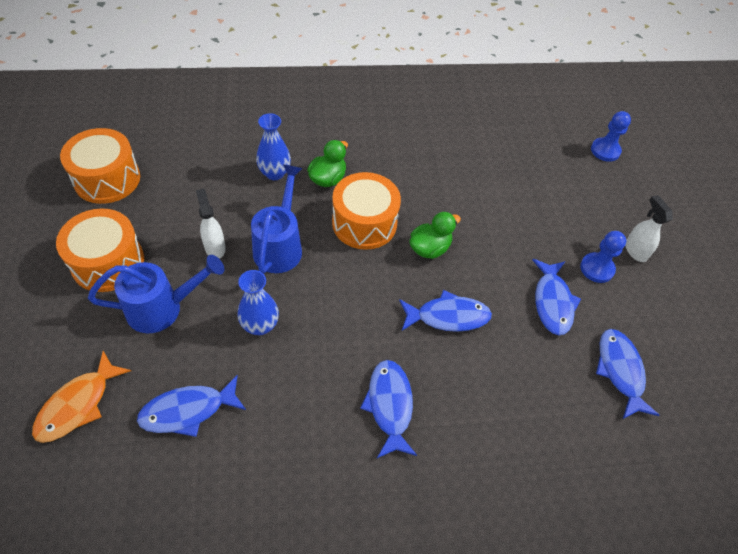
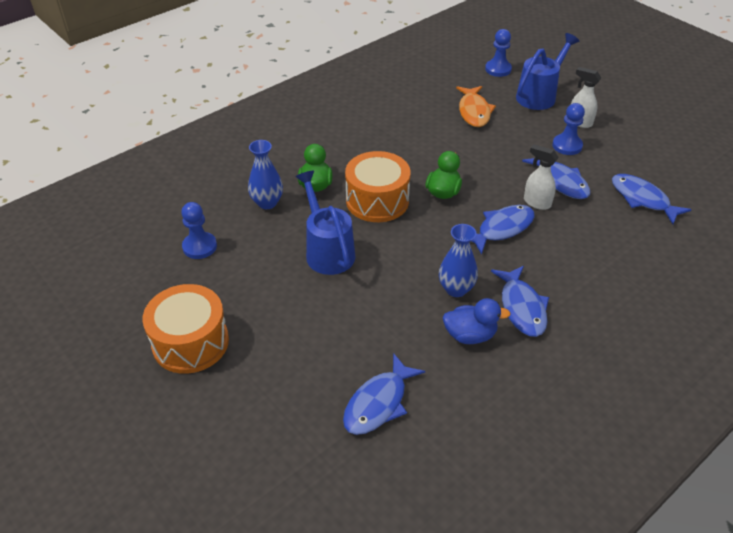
camera: 30 degrees left, 10 degrees down
orange fish [32,351,131,443] -> orange fish moved to [456,86,496,127]
orange drum [60,128,140,204] -> none
blue watering can [88,255,224,333] -> blue watering can moved to [516,33,579,110]
white spray bottle [196,189,226,259] -> white spray bottle moved to [524,145,559,210]
blue vase [238,270,279,335] -> blue vase moved to [439,224,478,297]
blue fish [360,360,417,458] -> blue fish turned 150 degrees counterclockwise [491,266,549,337]
none -> blue pawn [181,202,217,259]
none -> blue duck [443,298,511,344]

